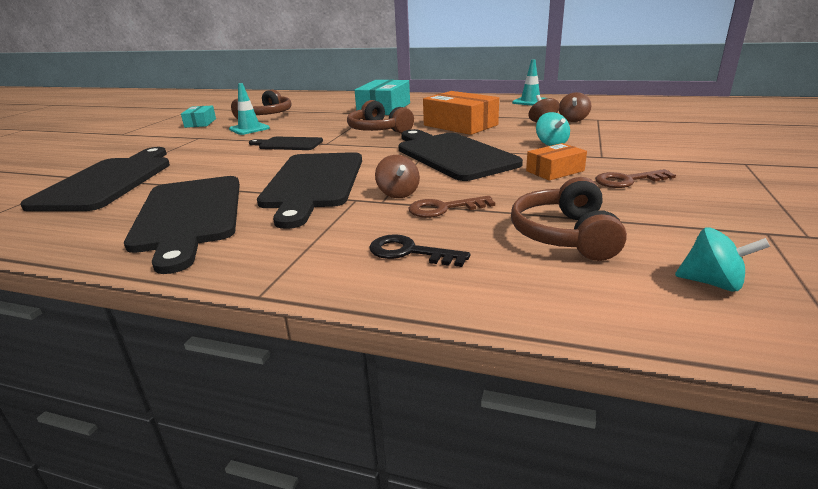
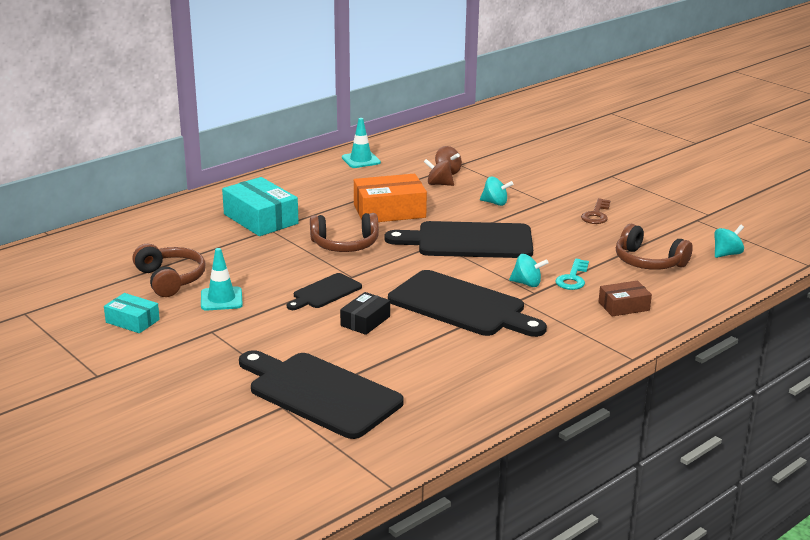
camera: 60 degrees left, 0 degrees up
black cutting board [124,176,240,274] -> none
black key [369,234,470,267] -> brown box [599,281,652,317]
brown spinning top [375,155,420,198] -> turquoise spinning top [509,254,549,287]
brown key [408,196,495,218] -> turquoise key [555,259,589,290]
orange box [526,143,587,181] -> none
none -> black box [340,292,390,335]

